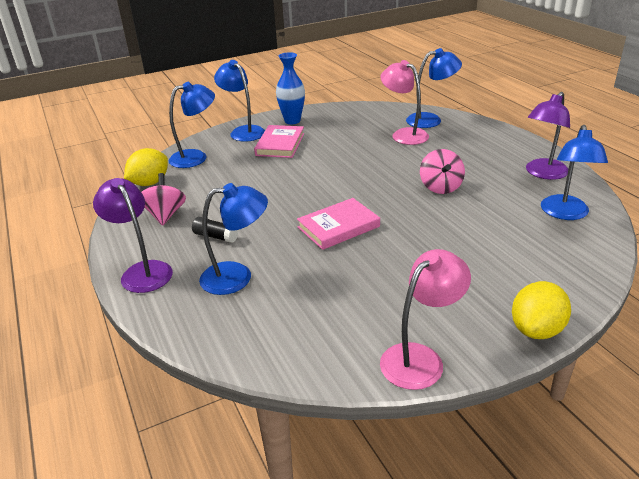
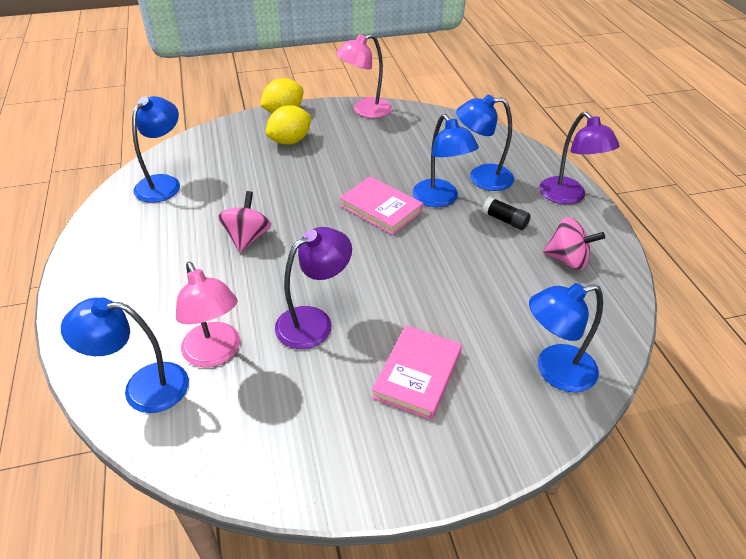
camera: 170 degrees left, 10 degrees up
yellow lemon [124,148,168,186] -> yellow lemon moved to [266,105,311,145]
pink spinning top [141,173,186,226] -> pink spinning top turned 75 degrees counterclockwise [543,217,605,270]
blue lamp [214,60,265,142] -> blue lamp moved to [413,114,479,207]
blue vase [276,52,305,124] -> none
pink book [297,198,380,250] -> pink book turned 60 degrees clockwise [340,176,423,235]
purple lamp [526,92,570,180] -> purple lamp moved to [275,227,352,349]

